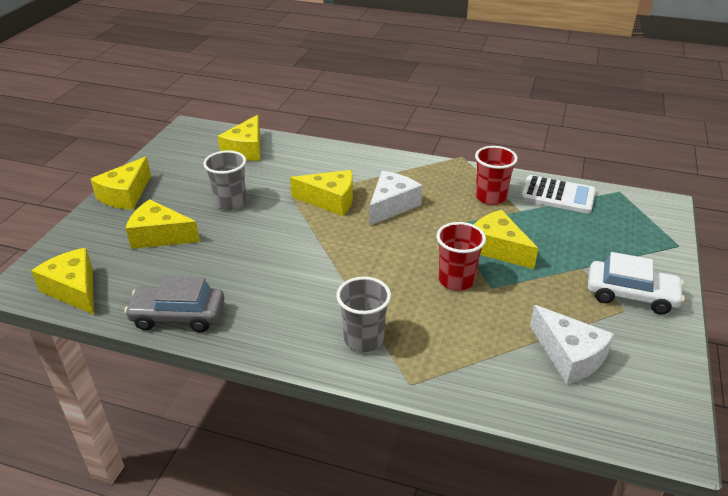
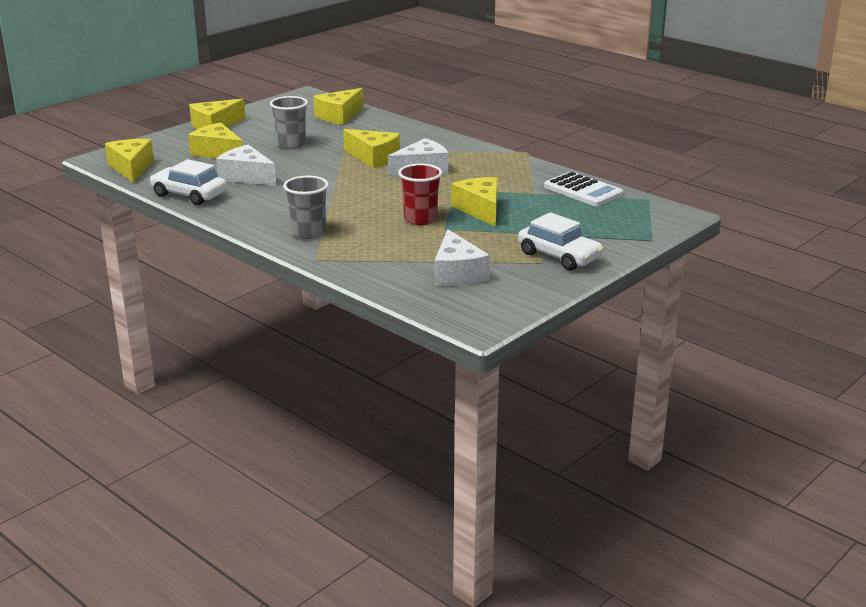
camera: 25 degrees right, 10 degrees down
grey car [124,276,224,332] -> white car [150,159,227,205]
red cup [475,146,518,205] -> none
none -> white cheese [216,145,276,186]

